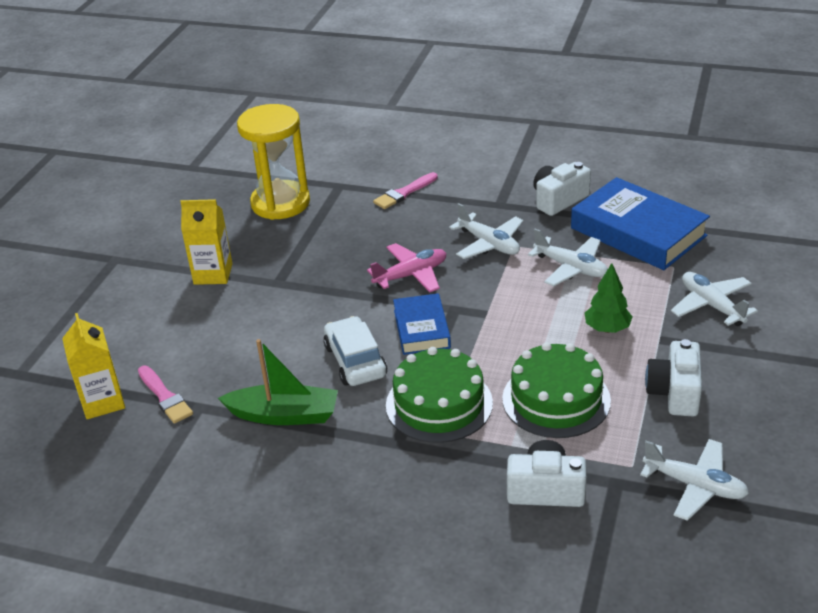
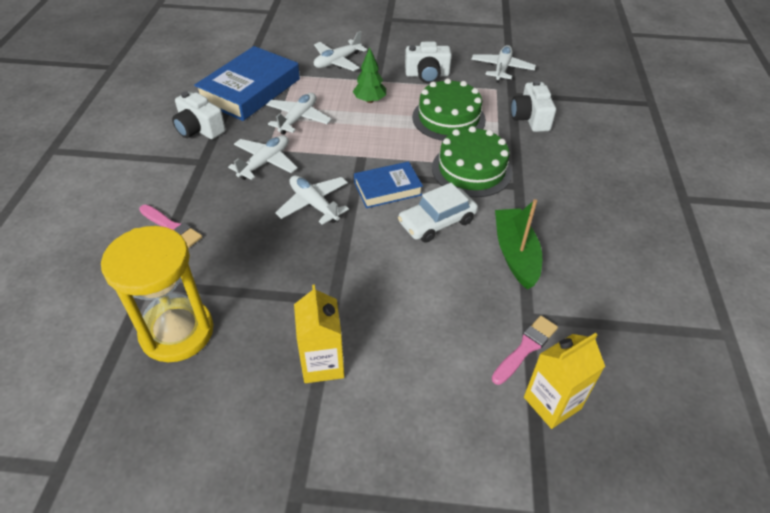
camera: 105 degrees left, 10 degrees up
pink plane [367,243,446,292] -> white plane [275,175,349,225]

